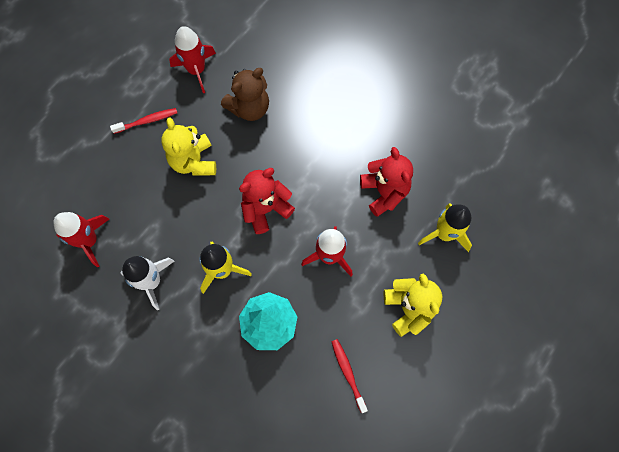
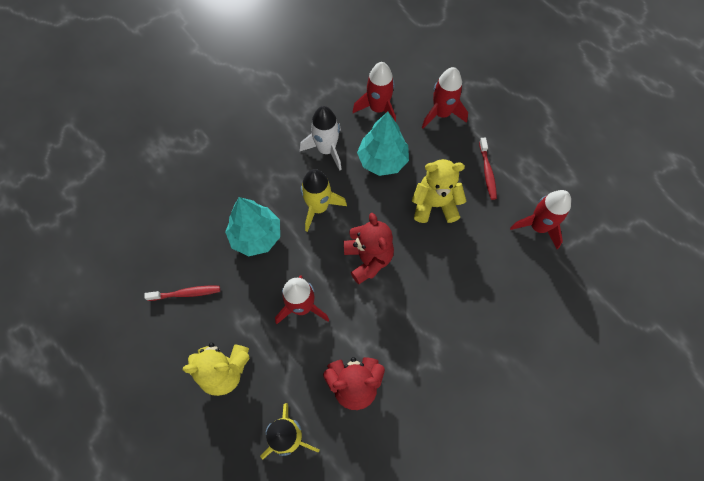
camera: 105 degrees right, 5 degrees down
brown teddy bear [221,68,269,121] -> none
none -> turquoise tree [357,112,409,176]
none -> red rocket [422,67,468,129]

